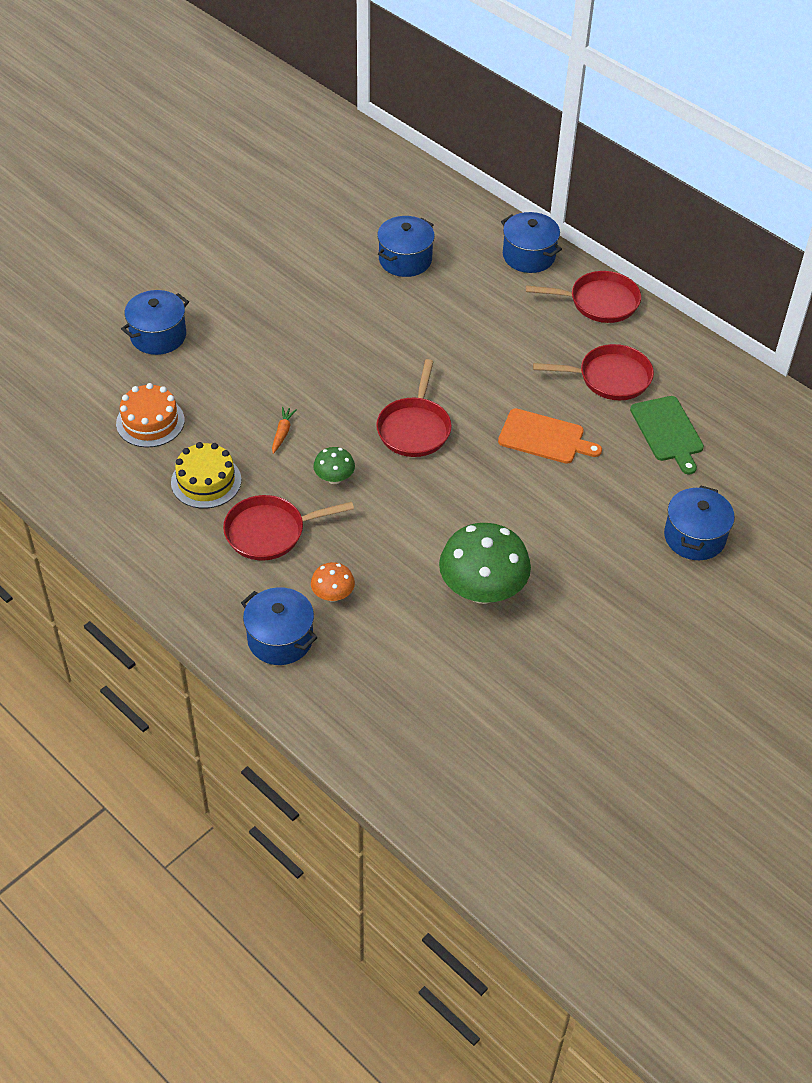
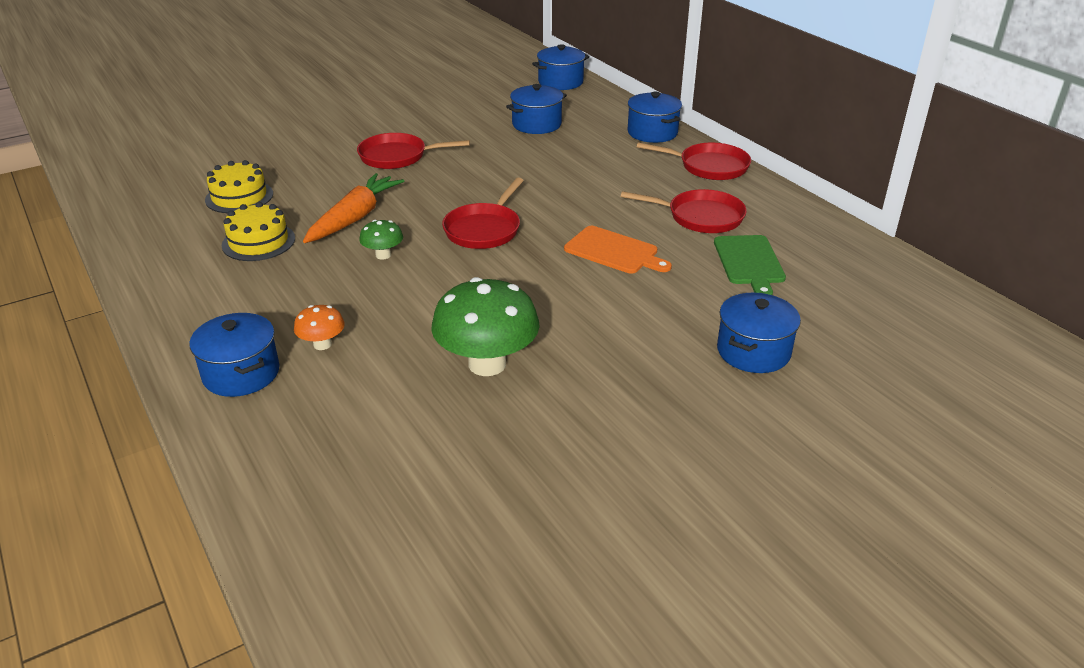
camera: 15 degrees right, 15 degrees down
orange cake [116,383,185,447] -> yellow cake [205,160,273,213]
blue pot [121,290,189,355] -> blue pot moved to [532,44,590,90]
red pan [223,495,354,560] -> red pan moved to [357,133,470,169]
orange carrot [272,407,297,454] -> orange carrot [303,173,404,243], size x2.32

